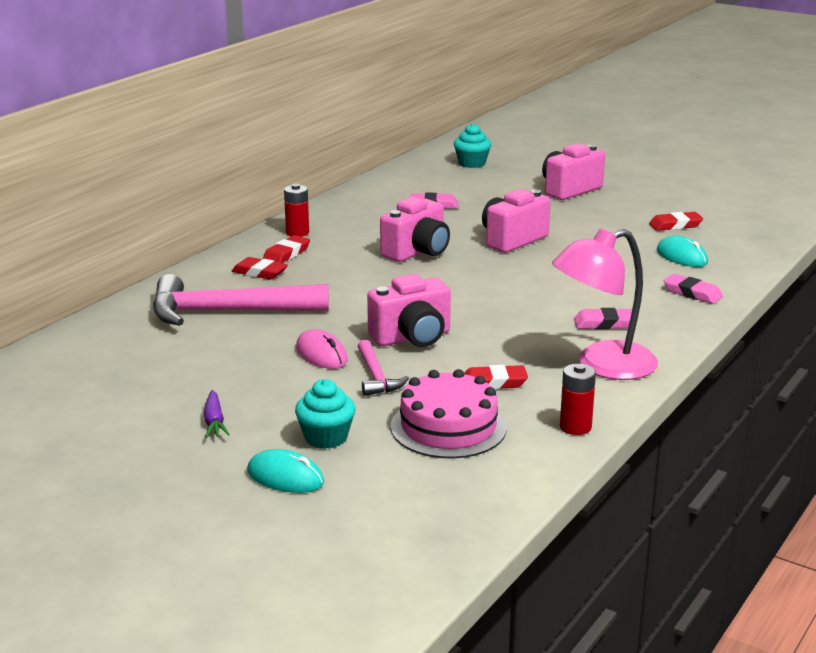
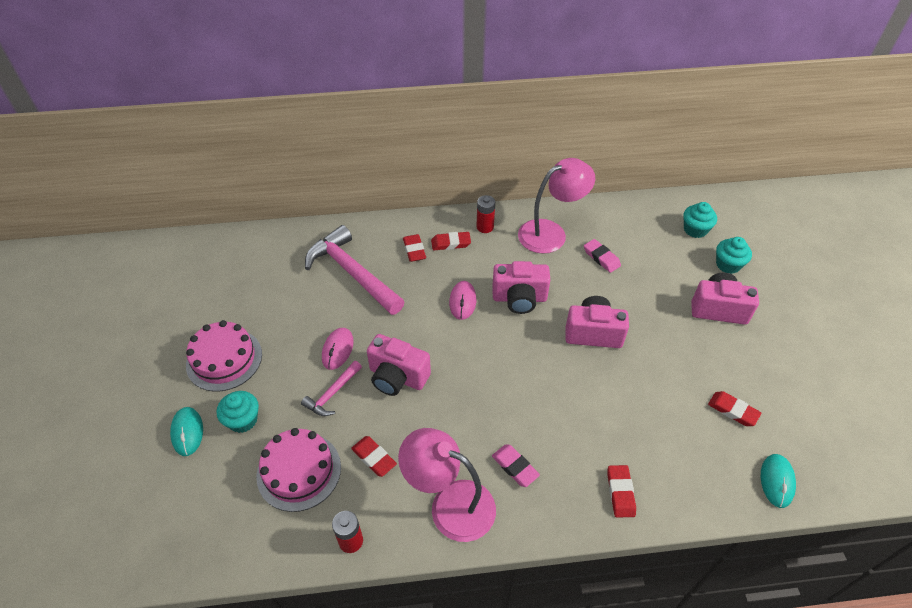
camera: 50 degrees right, 25 degrees up
purple carrot [204,390,230,438] -> pink cake [186,320,262,392]
turquoise mouse [657,236,708,267] -> turquoise mouse moved to [761,454,796,508]
pink eraser [664,274,723,304] -> red eraser [607,465,636,518]
none -> pink mouse [449,281,476,320]
none -> pink lamp [518,158,595,254]
none -> turquoise cupcake [716,237,752,274]

